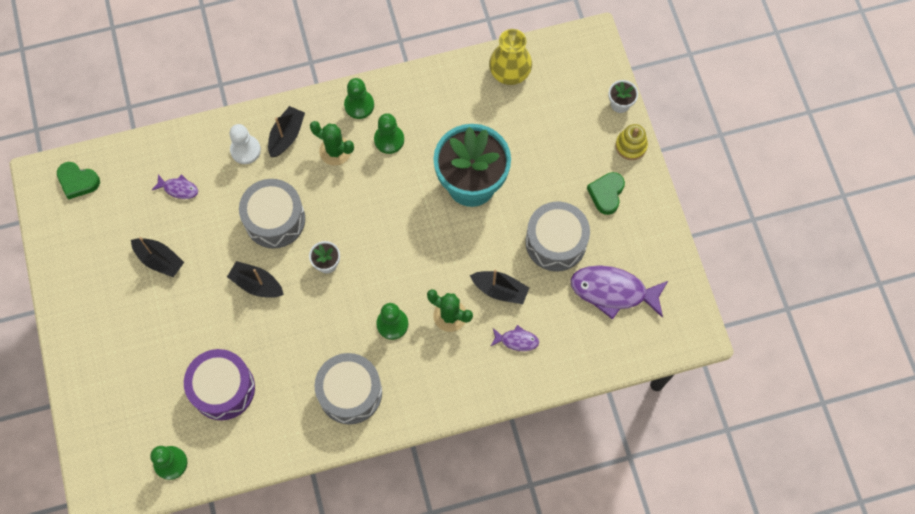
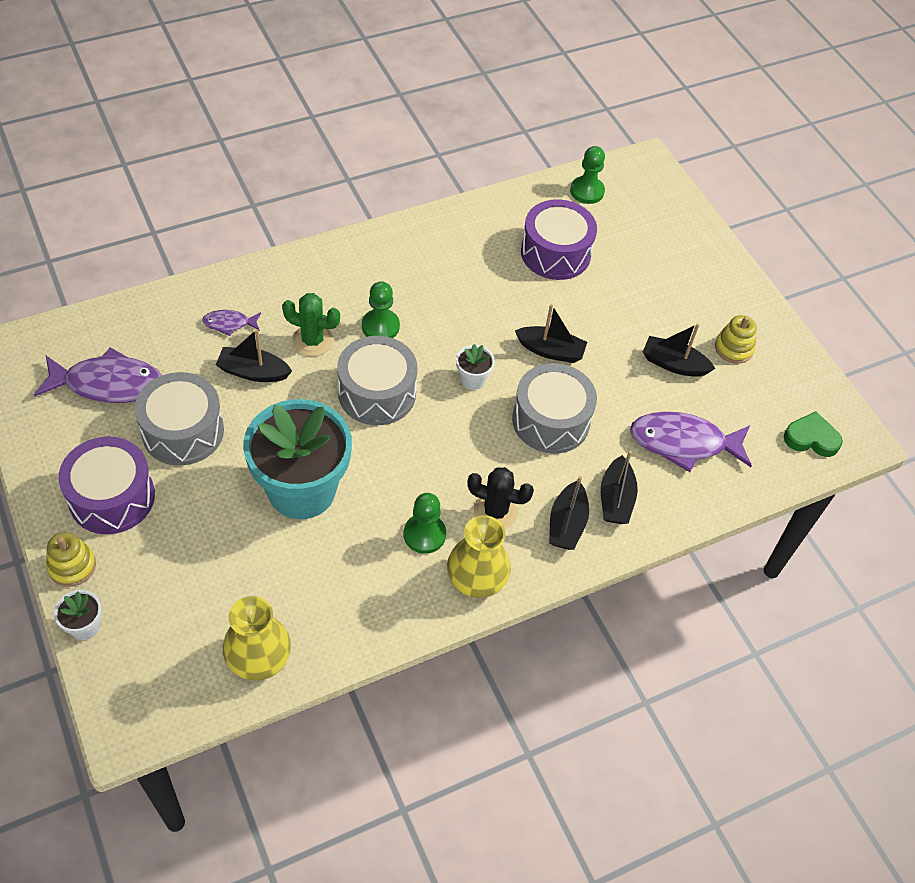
camera: 165 degrees right, 15 degrees down
purple fish [152,174,198,199] -> purple fish [630,411,752,472], size x2.03
white pawn [229,124,261,164] -> black boat [601,451,638,524]
green cactus [310,121,354,166] -> black cactus [467,467,534,529]
grey drum [315,353,382,425] -> grey drum moved to [337,336,418,425]
green pawn [344,78,374,119] -> yellow vase [447,515,511,598]
green heart [587,172,625,215] -> purple drum [58,436,155,534]
none -> yellow stacking toy [715,315,757,364]

